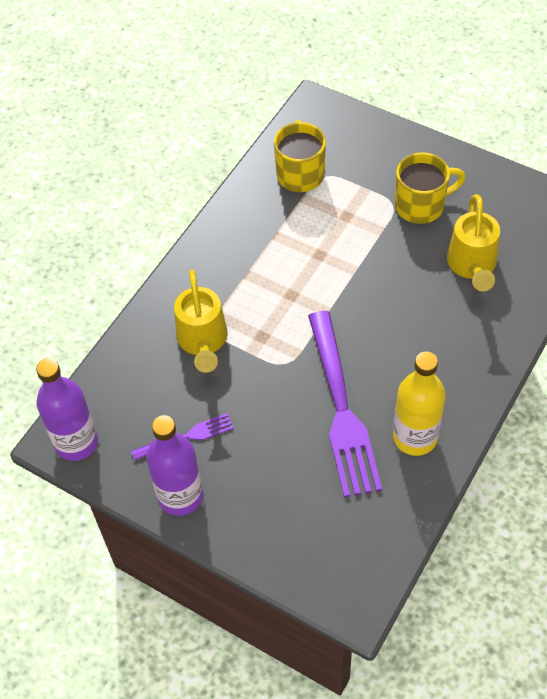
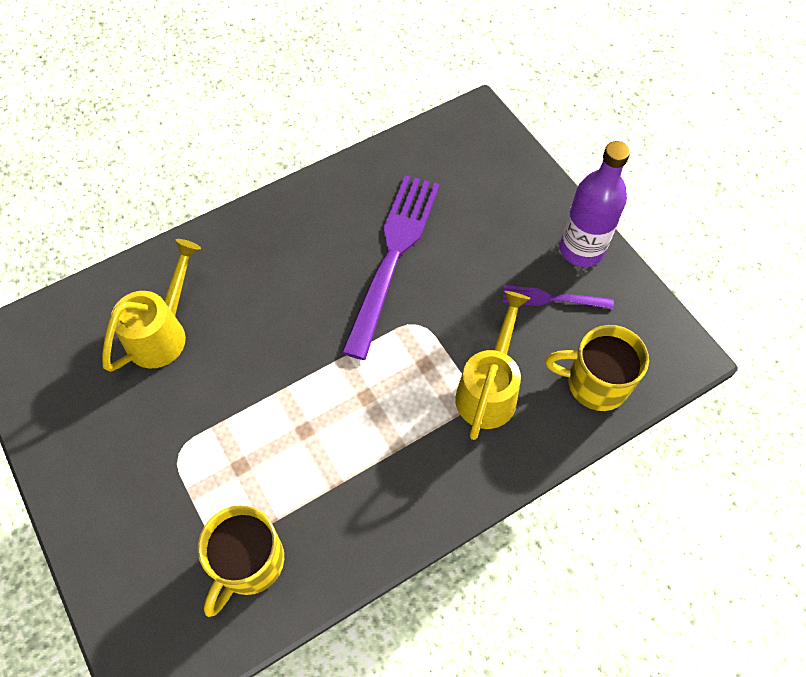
camera: 155 degrees left, 5 degrees up
purple bottle [36,358,98,461] -> none
yellow bottle [393,352,446,456] -> none
yellow mug [395,153,465,224] -> yellow mug moved to [545,325,649,411]

